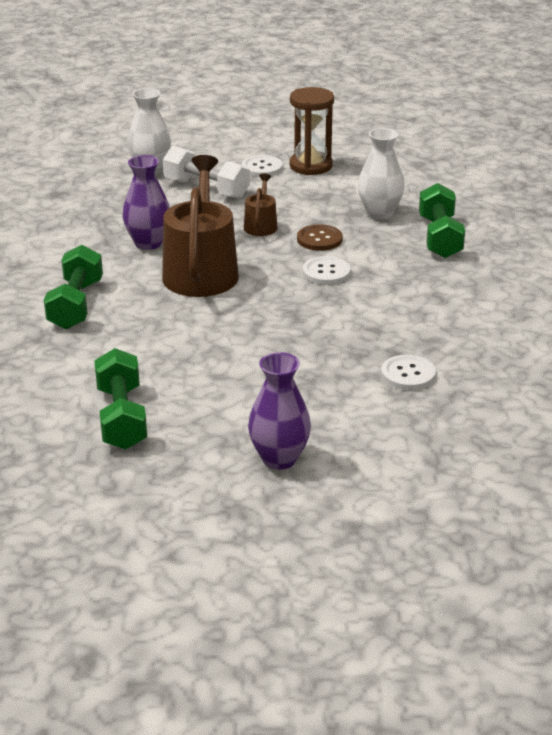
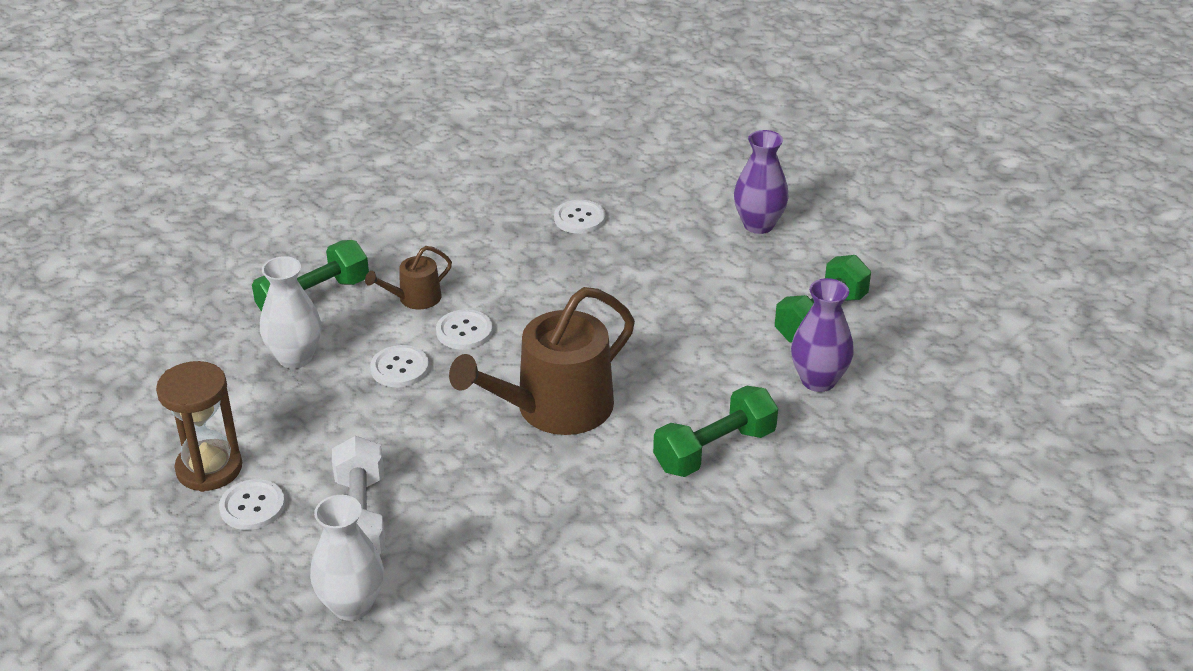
camera: 130 degrees left, 5 degrees up
purple vase [122,155,170,250] -> purple vase moved to [791,278,854,392]
brown watering can [244,174,278,236] -> brown watering can moved to [365,246,452,309]
brown button [297,224,343,251] -> white button [370,345,429,387]

